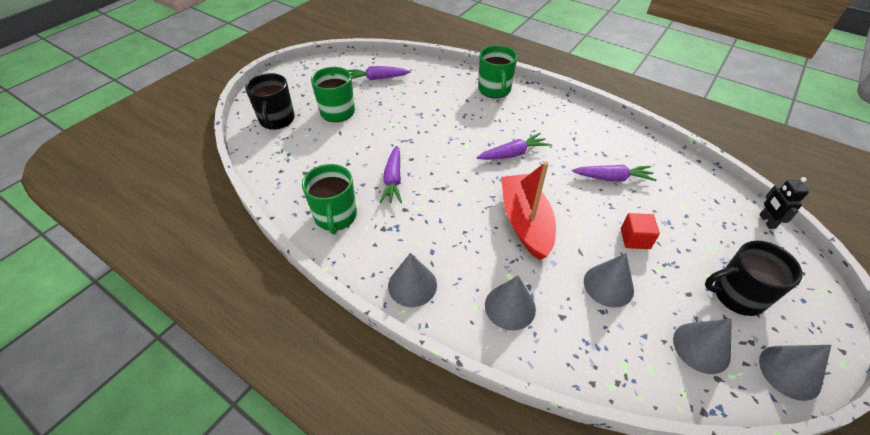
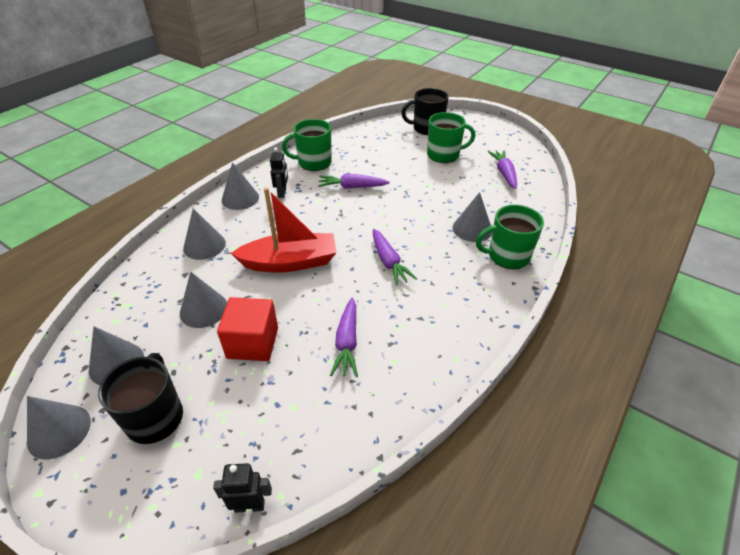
camera: 90 degrees right, 5 degrees down
red cube [621,213,660,249] -> red cube [217,297,278,361], size x1.57
none -> black robot [270,147,288,198]
none -> grey cone [452,192,492,242]

